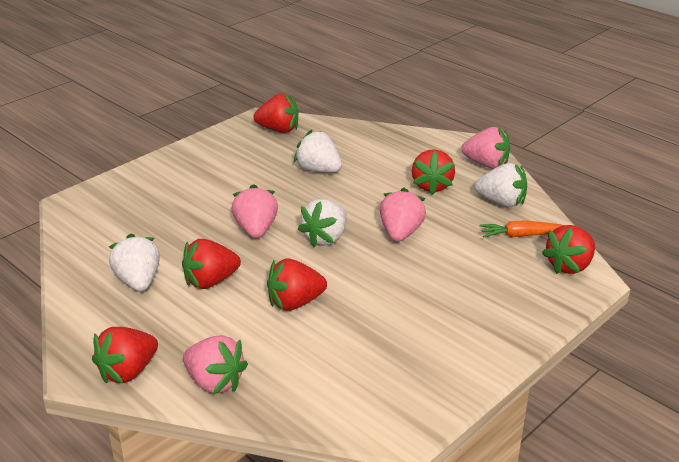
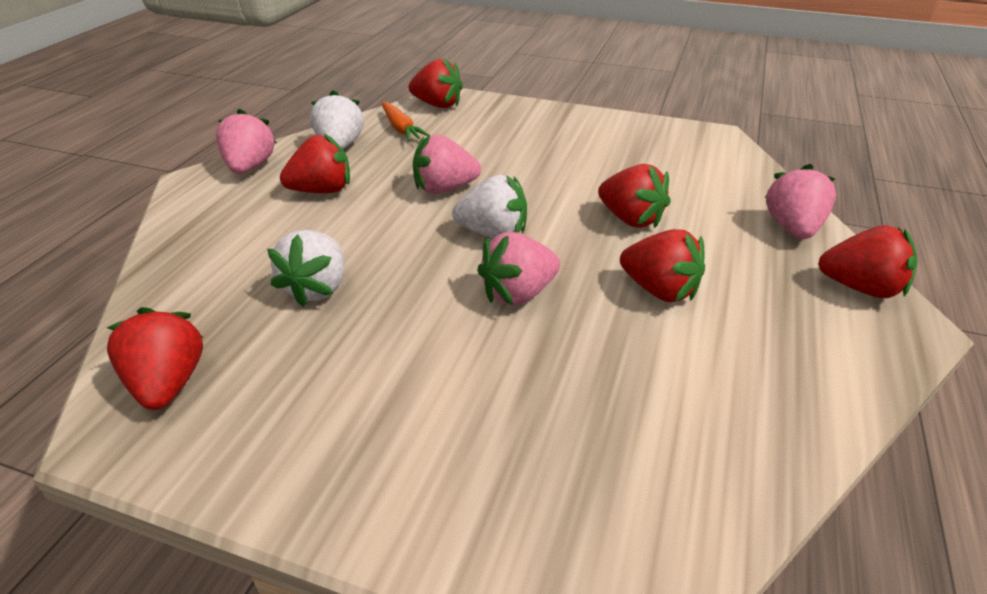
camera: 115 degrees left, 5 degrees up
white strawberry [109,233,160,291] -> none

